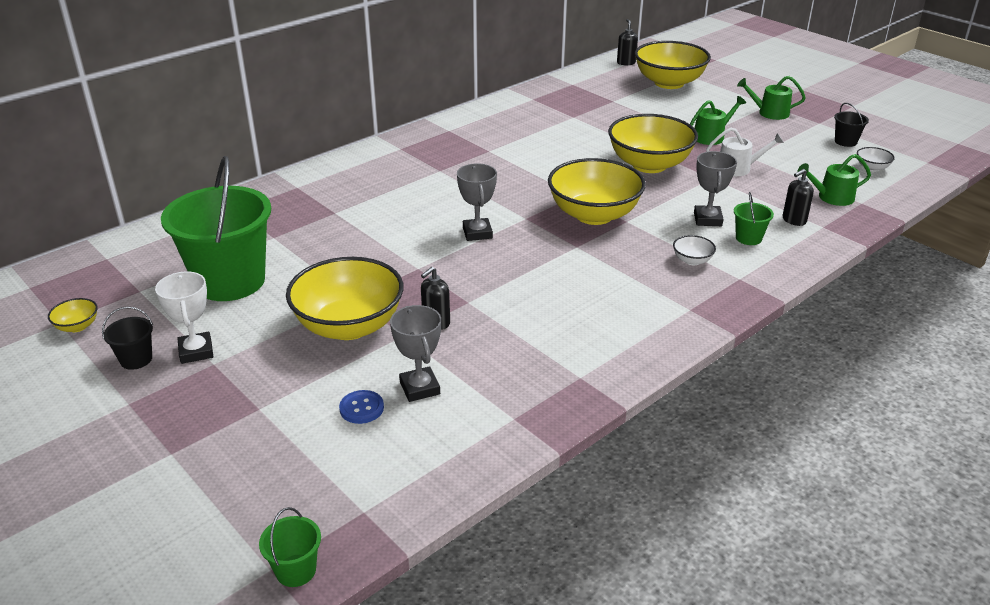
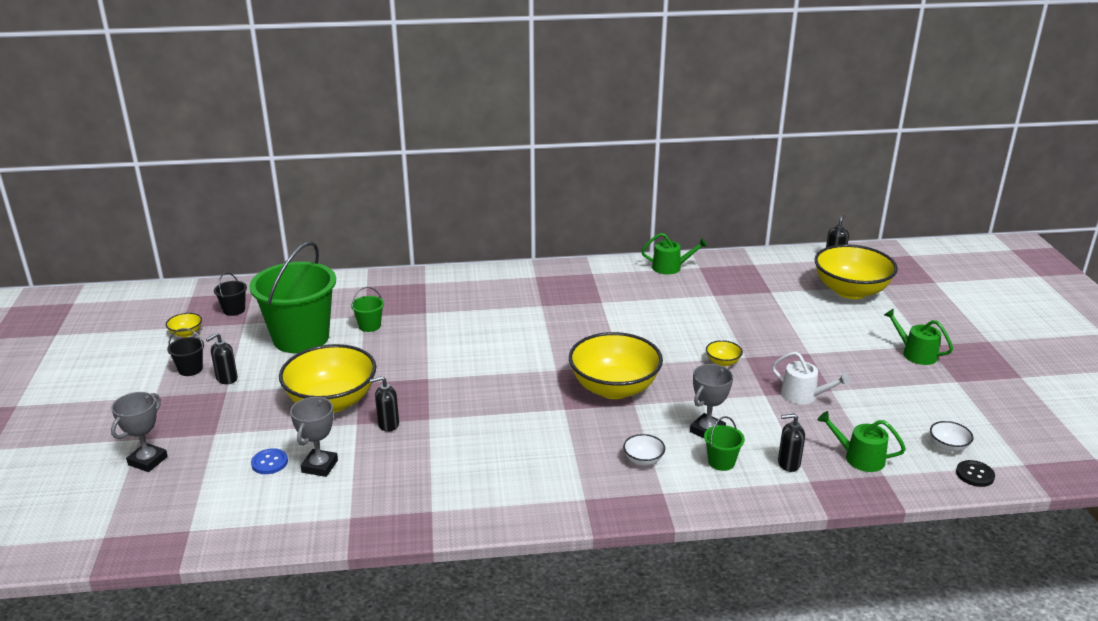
camera: 35 degrees right, 5 degrees down
white trophy [155,272,213,364] -> black soap dispenser [206,333,238,384]
green bucket [259,507,321,587] -> green bucket moved to [351,287,384,332]
grey trophy [457,163,497,241] -> grey trophy moved to [111,392,168,472]
yellow bowl [608,114,698,173] -> yellow bowl [706,340,743,367], size x0.41
green watering can [690,96,746,145] -> green watering can moved to [641,233,708,275]
black bucket [834,103,869,147] -> black bucket moved to [214,272,247,316]
none -> black button [956,460,995,487]

